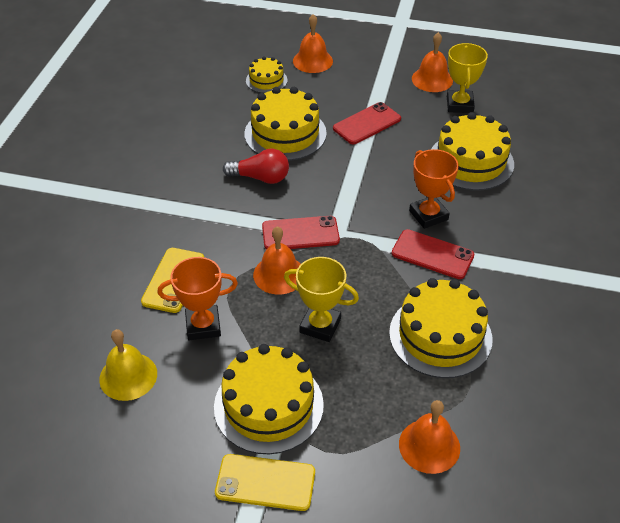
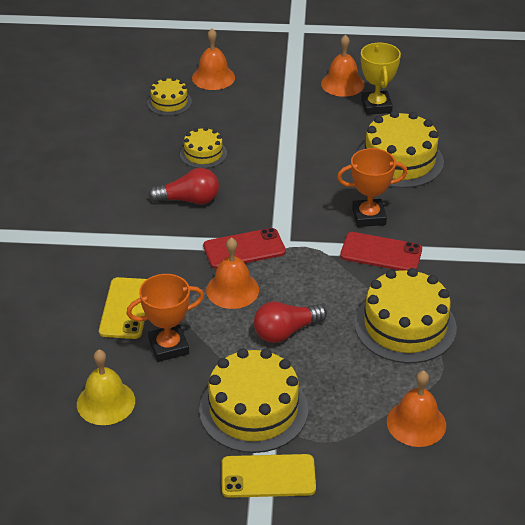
camera: 10 degrees left, 5 degrees down
yellow cake [245,87,327,161] -> yellow cake [180,127,227,168], size x0.54
yellow trophy [284,257,359,342] -> red light bulb [254,301,327,343]
red phone [333,102,401,144] -> none
orange trophy [409,149,459,229] -> orange trophy turned 60 degrees counterclockwise [337,148,407,227]

